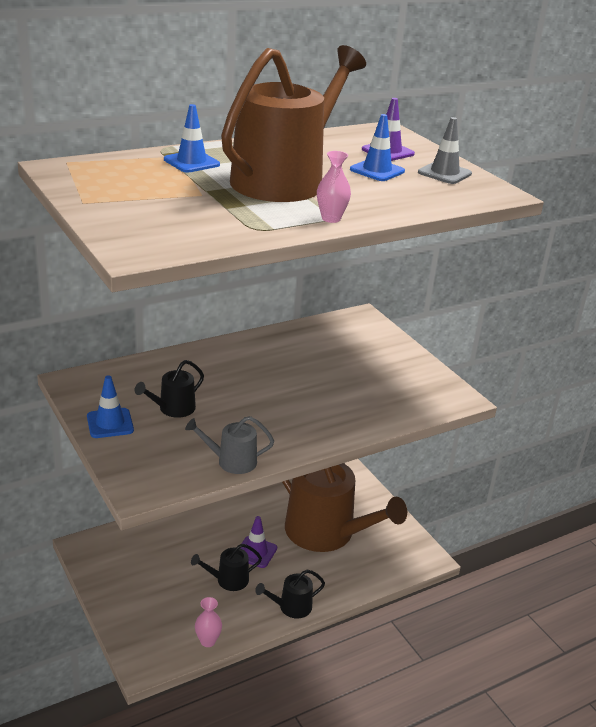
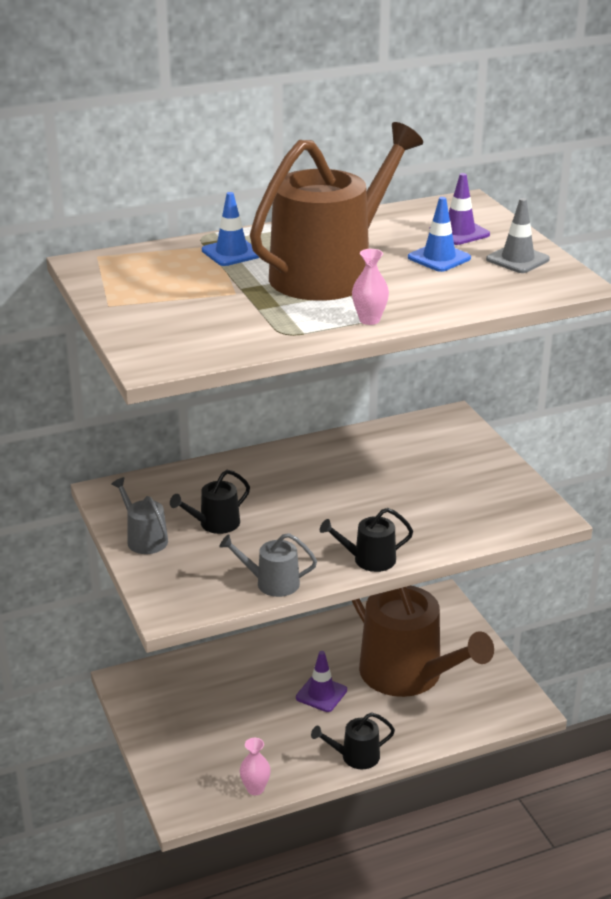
camera: 10 degrees right, 0 degrees up
blue traffic cone [87,375,134,438] -> grey watering can [111,477,168,554]
black watering can [191,544,262,591] -> black watering can moved to [320,508,413,572]

